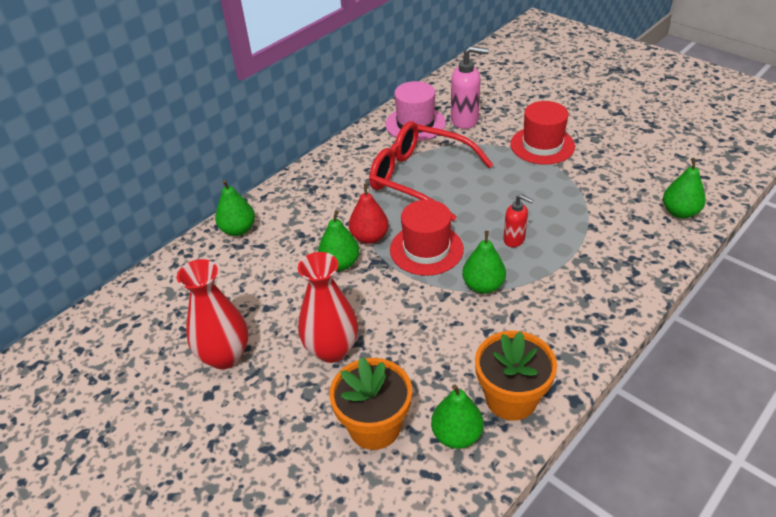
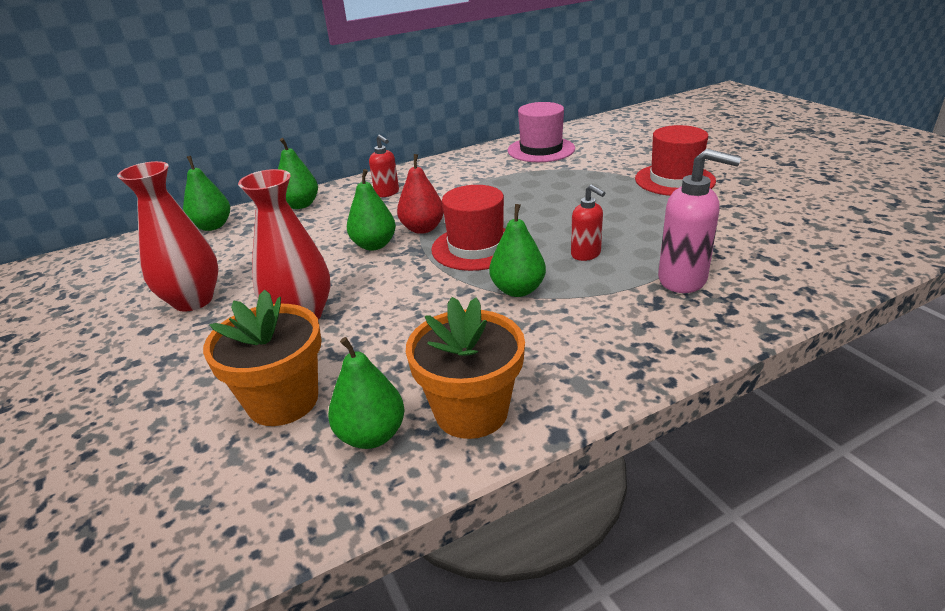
camera: 20 degrees right, 10 degrees down
red glasses [369,121,493,221] -> none
pink soap dispenser [451,46,489,129] -> pink soap dispenser moved to [658,149,741,293]
green pear [663,158,706,218] -> green pear moved to [183,156,230,231]
none -> red soap dispenser [369,135,399,197]

